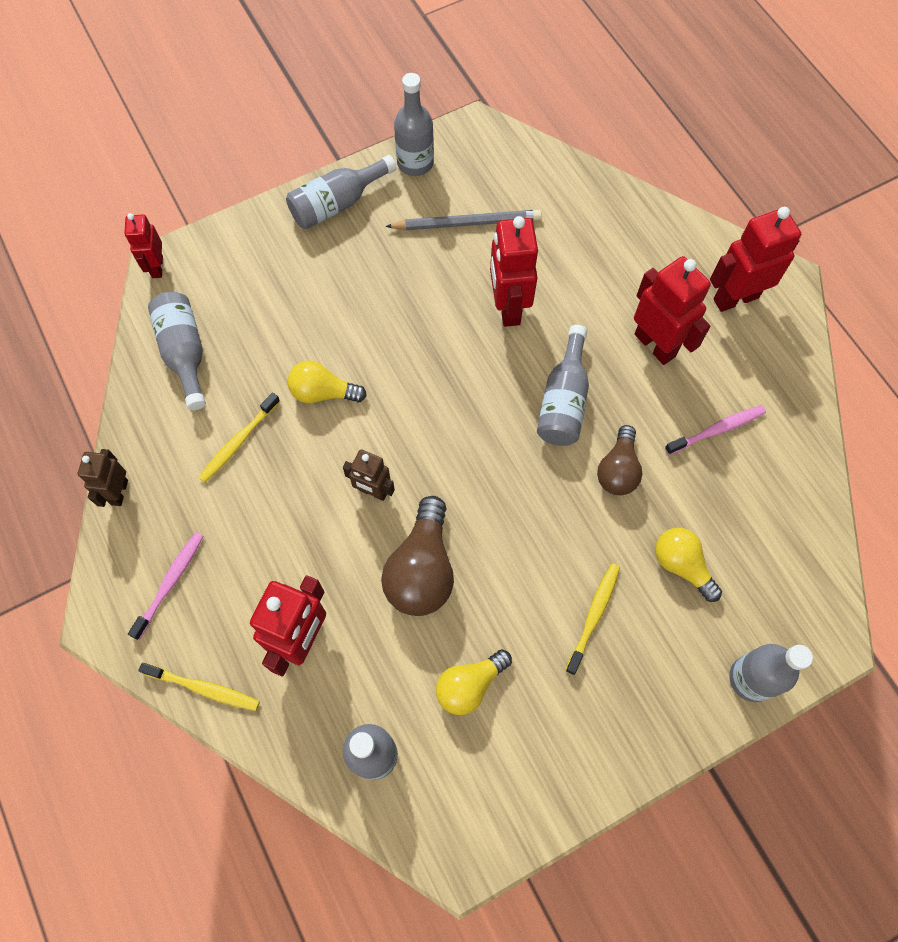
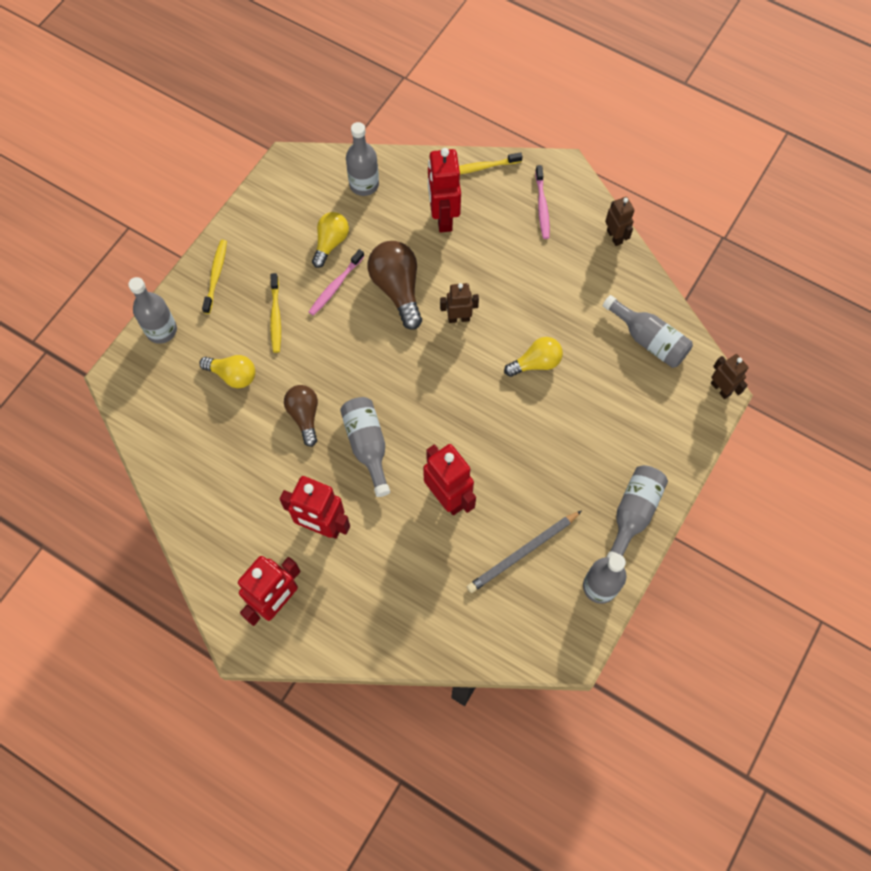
camera: 150 degrees right, 0 degrees up
red robot [125,213,163,278] -> brown robot [711,354,749,399]
yellow toothbrush [198,392,280,483] -> yellow toothbrush moved to [202,240,227,314]
pink toothbrush [665,405,766,455] -> pink toothbrush moved to [309,249,365,316]

